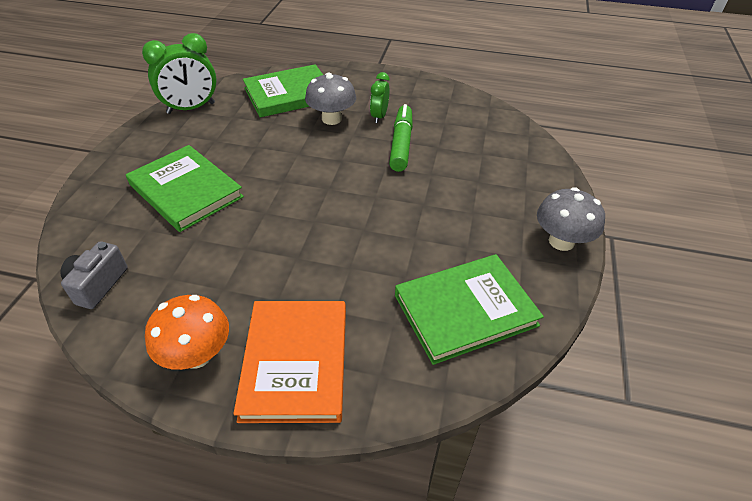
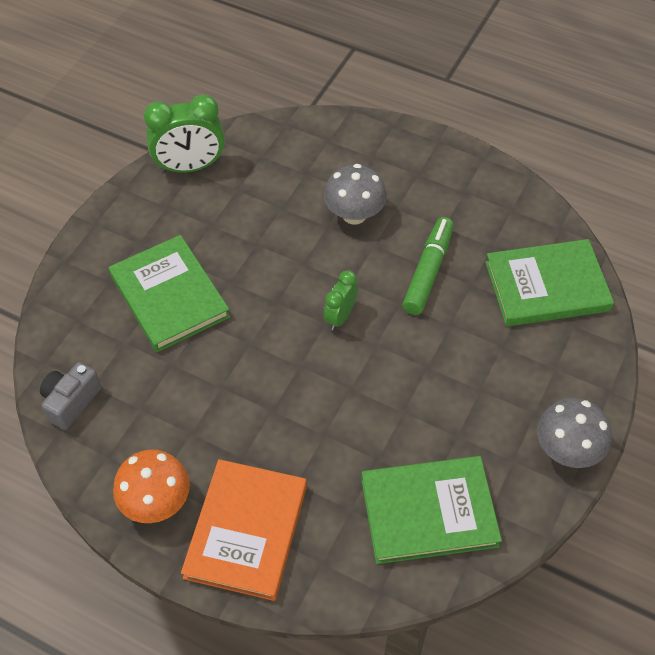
camera: 15 degrees right, 10 degrees up
green book [243,64,323,117] -> green book moved to [485,239,614,326]
green clock [370,72,389,123] -> green clock moved to [324,270,358,330]

